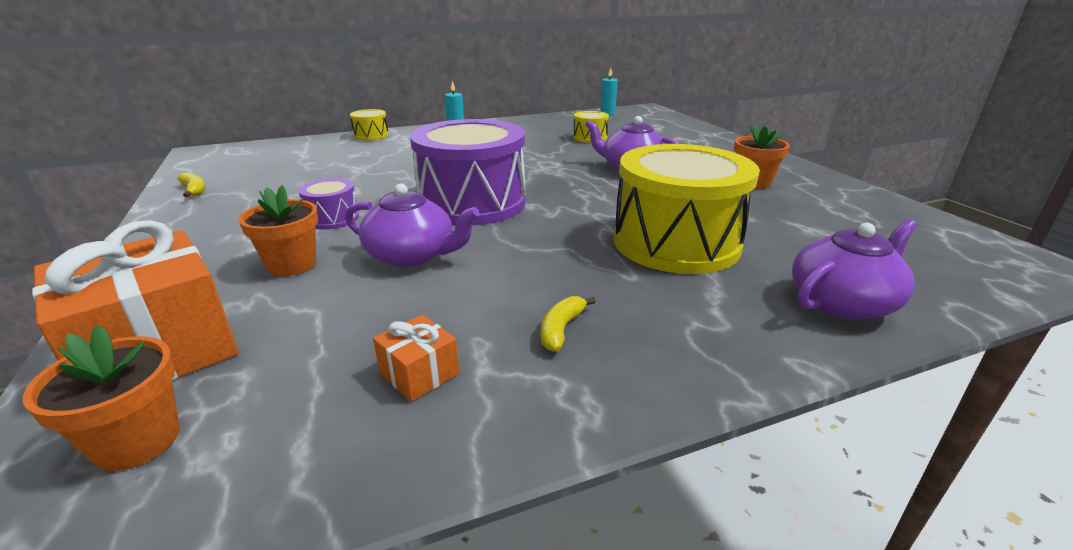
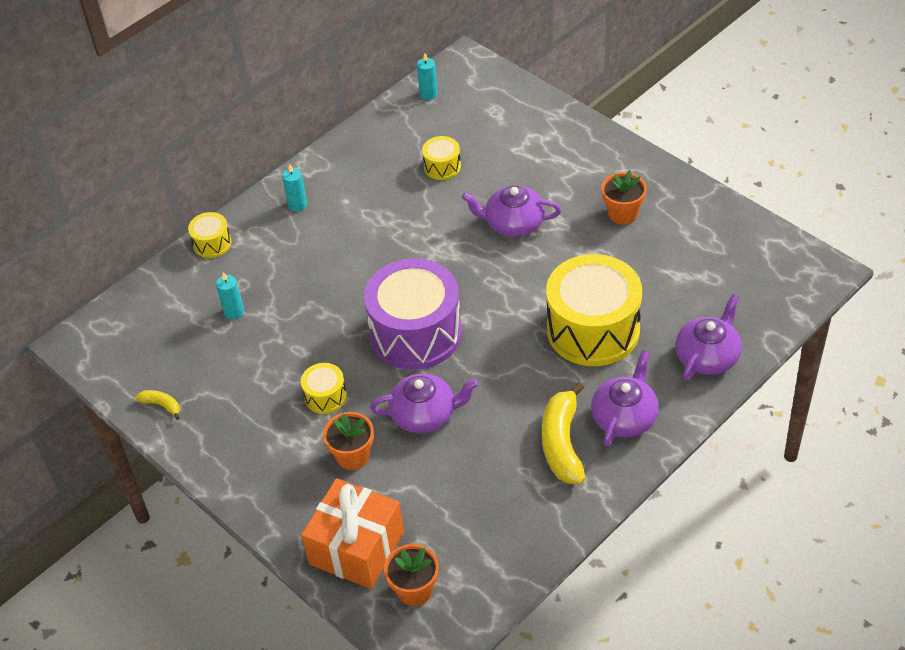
camera: 20 degrees left, 20 degrees up
purple drum [298,178,359,230] -> yellow drum [301,363,347,414]
orange gift [373,315,459,402] -> none
yellow banana [541,296,596,352] -> yellow banana [542,382,585,484], size x2.10
none -> turquoise candle [216,272,244,319]
none -> purple teapot [591,350,659,447]

